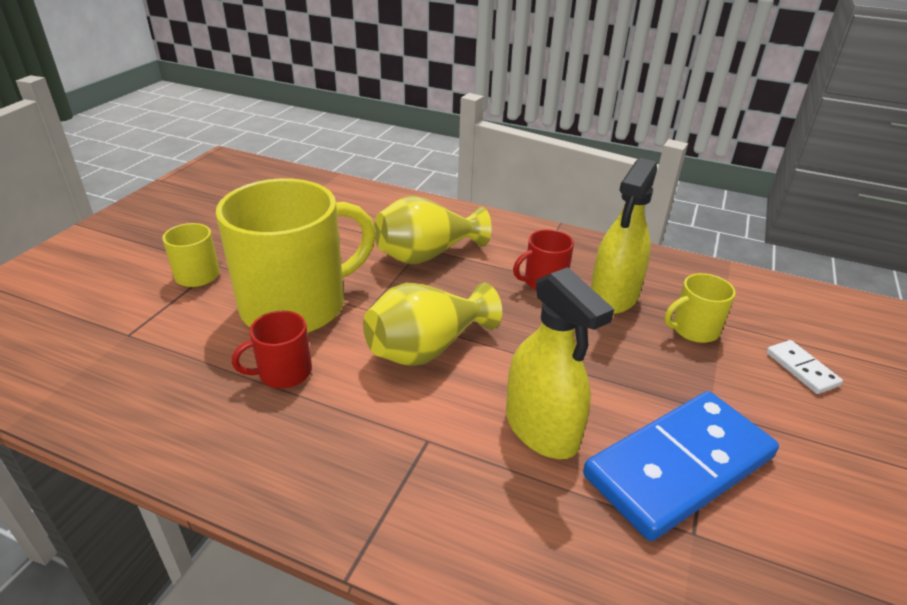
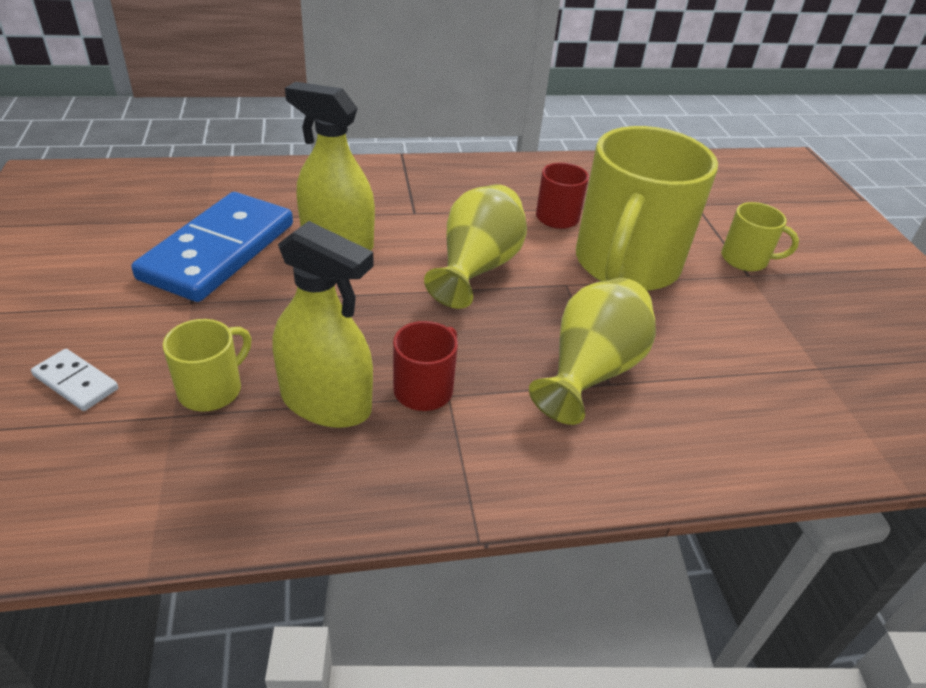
camera: 145 degrees right, 5 degrees up
yellow spray bottle [591,158,657,314] -> yellow spray bottle turned 120 degrees clockwise [273,221,374,428]

